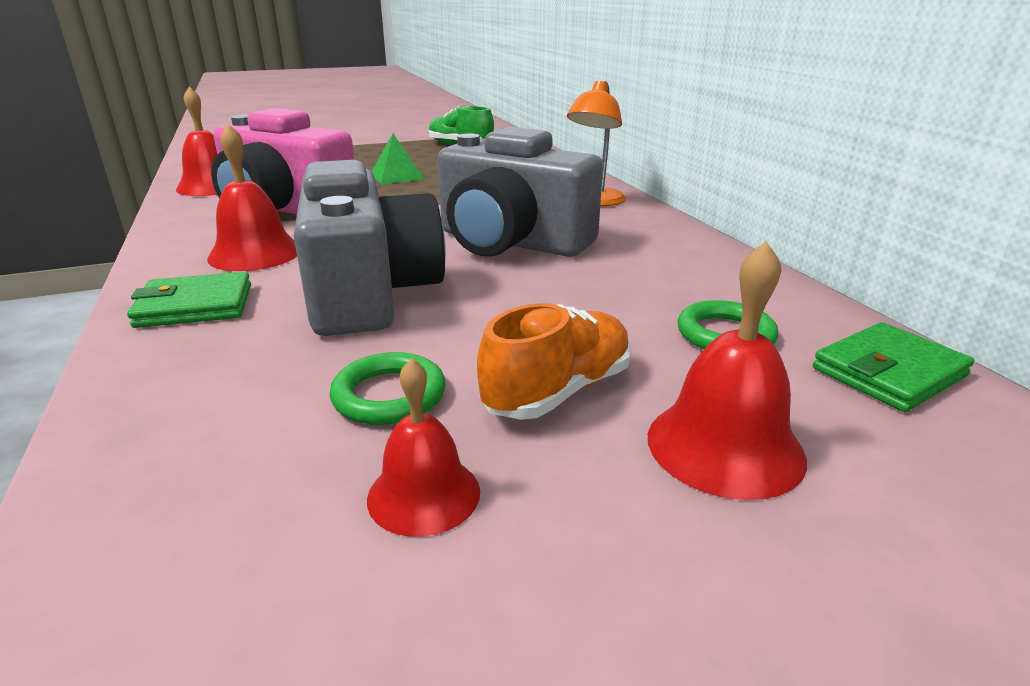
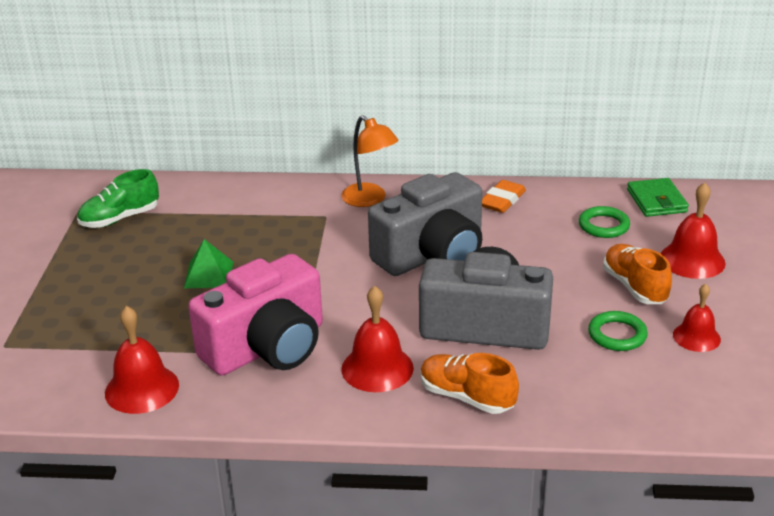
camera: 65 degrees left, 5 degrees up
green wallet [127,272,251,328] -> orange shoe [420,353,519,414]
none -> orange eraser [482,180,526,213]

